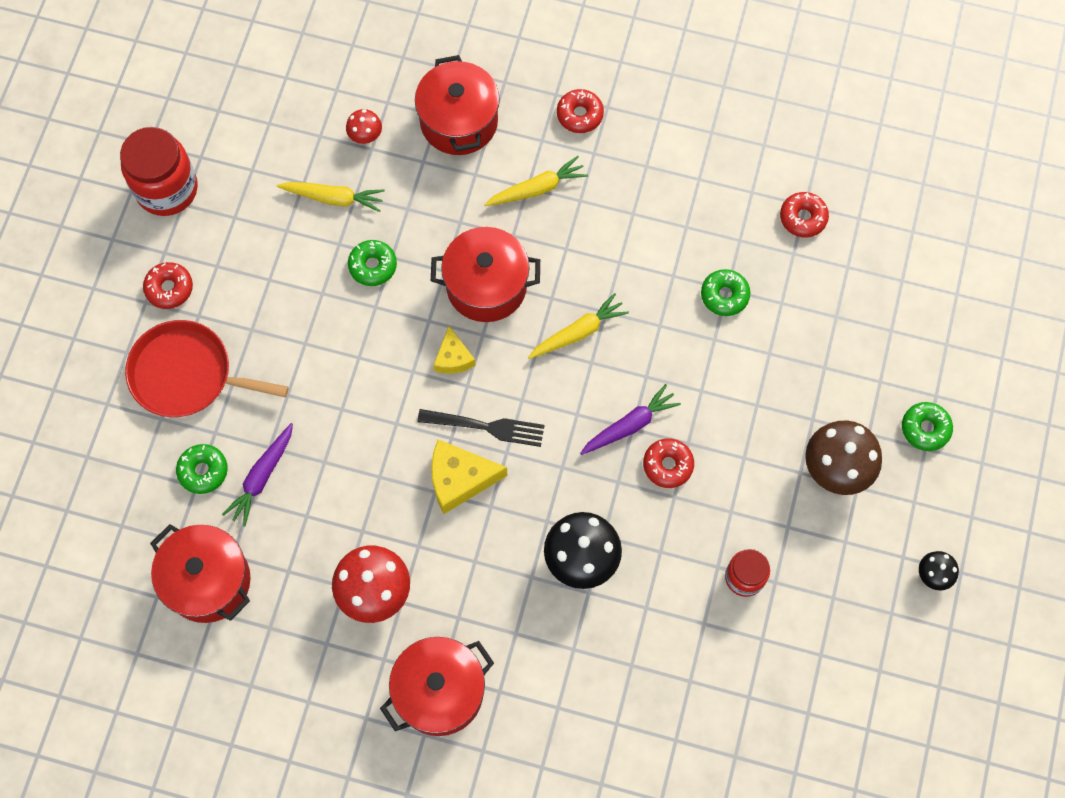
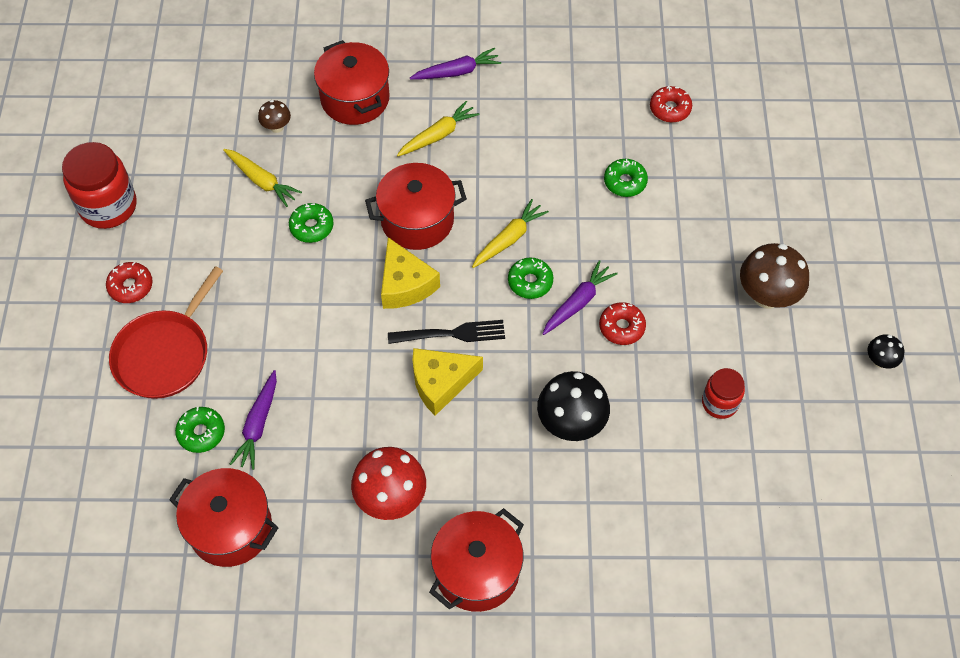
camera: 15 degrees left, 10 degrees down
red pan [125,320,289,417] -> red pan turned 60 degrees counterclockwise [109,266,223,399]
yellow carrot [277,182,385,212] -> yellow carrot turned 45 degrees clockwise [223,149,302,207]
red mushroom [346,109,382,144] -> brown mushroom [258,100,291,133]
yellow cheese [434,326,476,374] -> yellow cheese [381,237,440,309], size x1.63
red donut [557,89,604,133] -> purple carrot [410,48,501,80]
green donut [902,402,953,451] -> green donut moved to [508,258,553,299]

